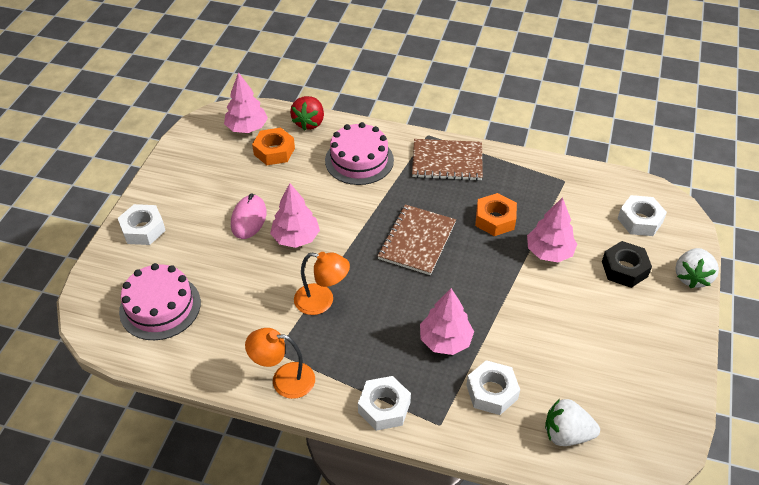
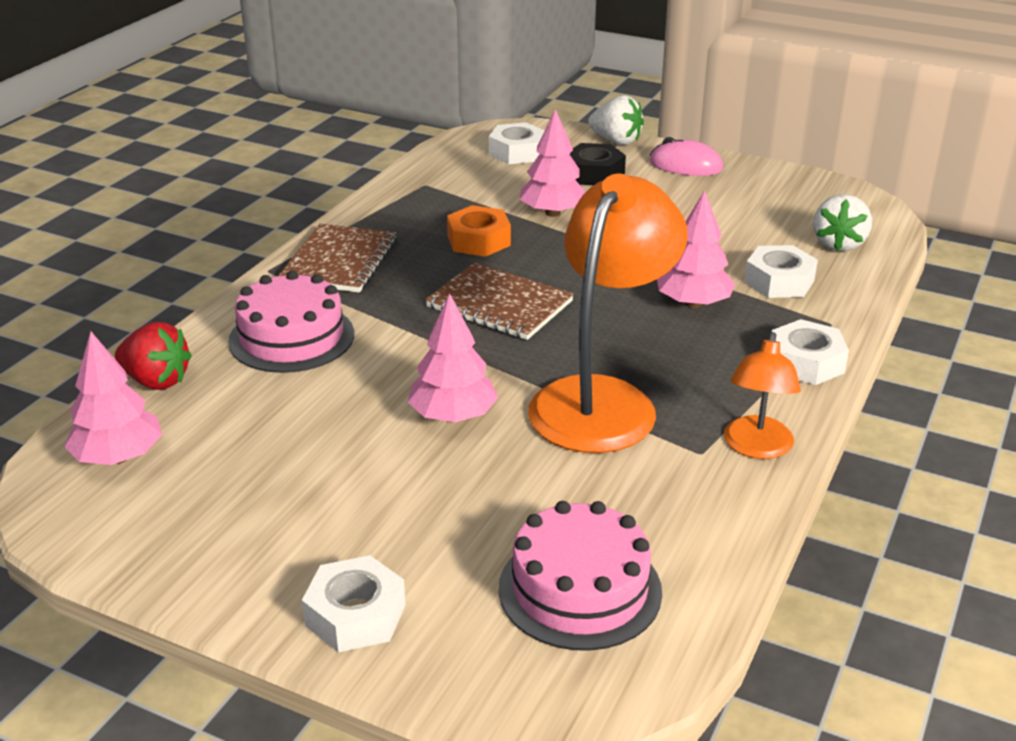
camera: 80 degrees left, 15 degrees down
pink mouse [231,193,267,239] -> pink mouse moved to [650,137,723,176]
orange nut [252,128,295,165] -> none
orange lamp [294,252,350,315] -> orange lamp [528,173,688,453], size x1.89

